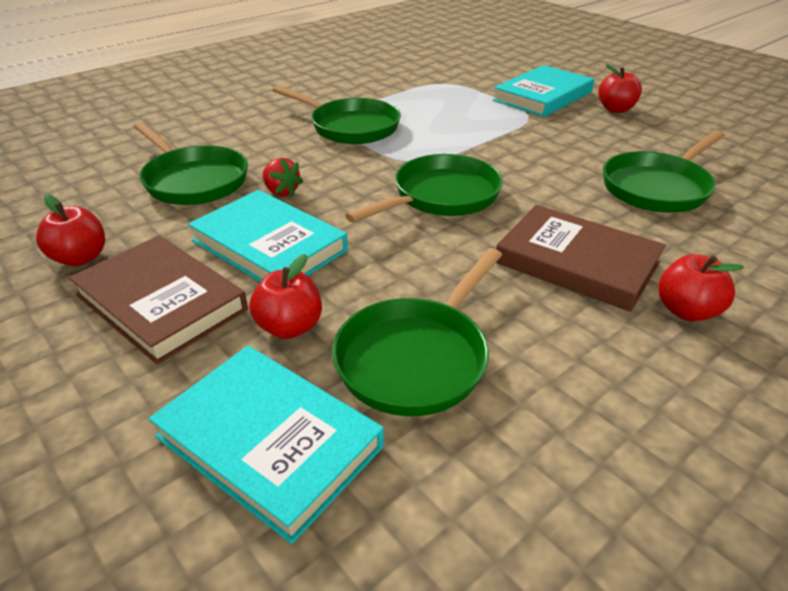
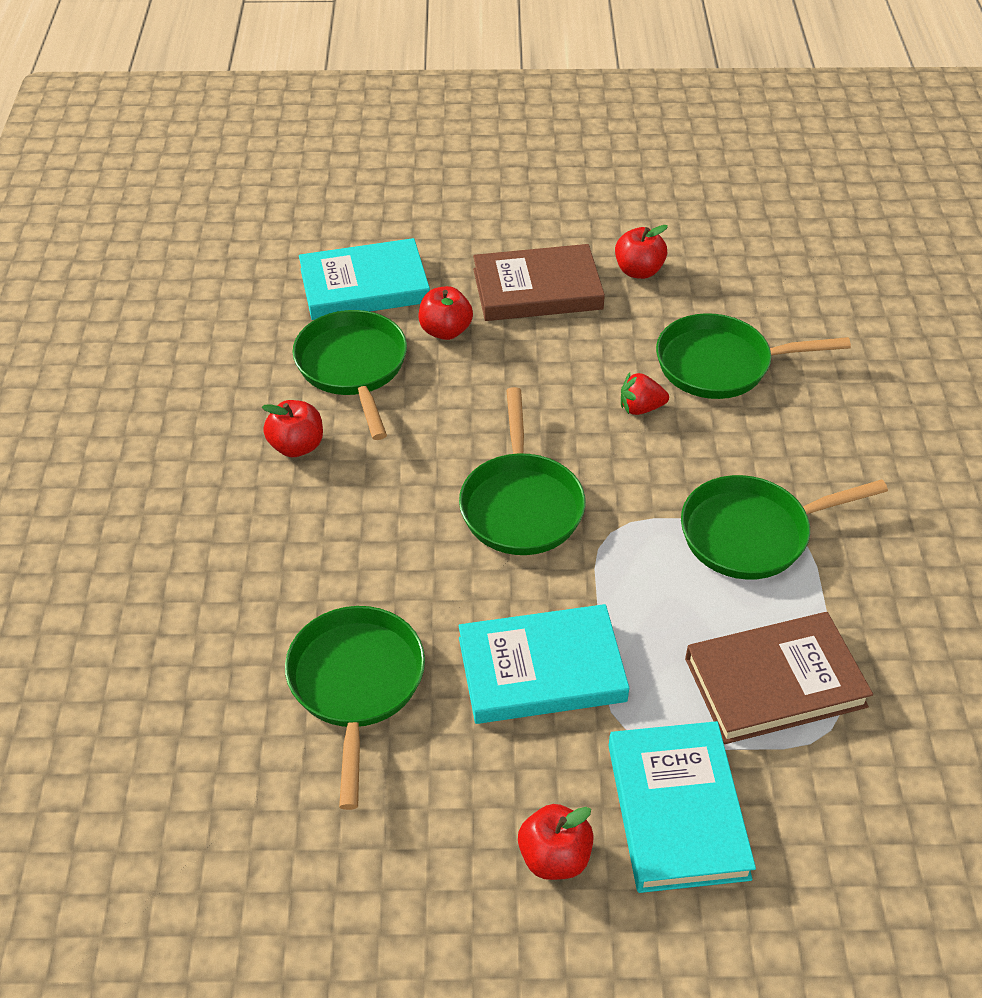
camera: 130 degrees right, 10 degrees up
turquoise book [188,190,348,282] -> turquoise book moved to [459,604,629,724]
brown book [496,205,666,312] -> brown book moved to [685,612,873,744]
red apple [658,254,744,321] -> red apple moved to [262,400,323,457]

